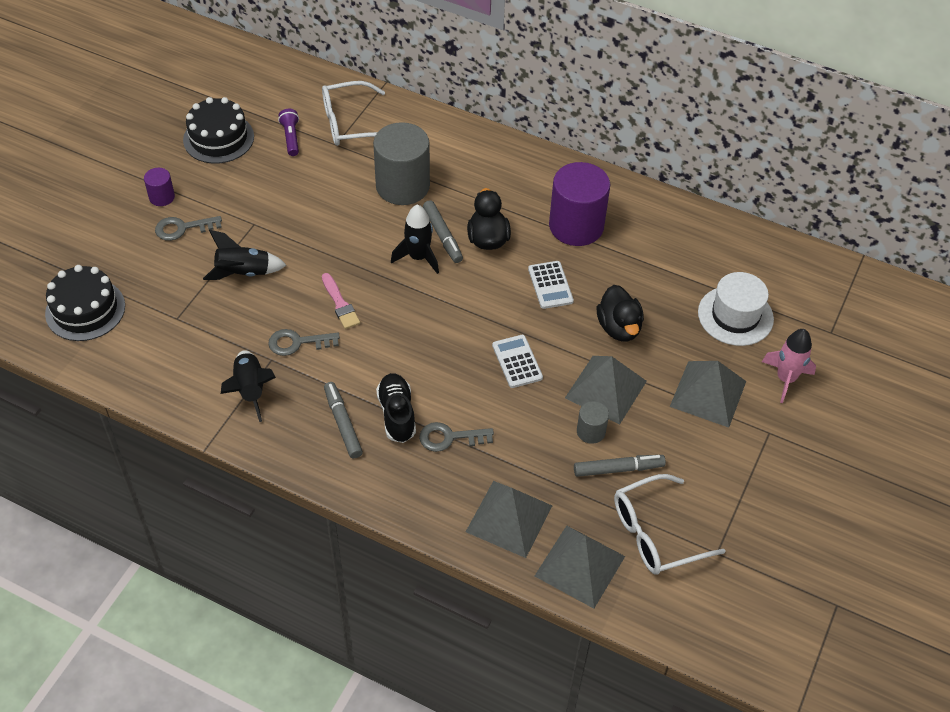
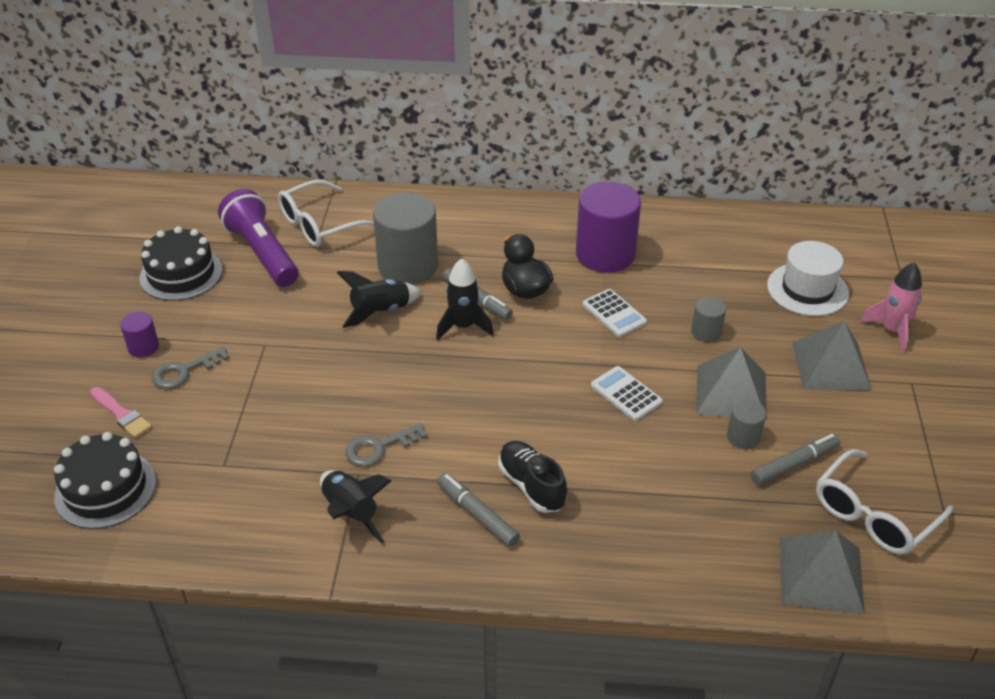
camera: 20 degrees left, 10 degrees down
black rocket [203,230,286,280] -> black rocket moved to [337,271,422,328]
purple flashlight [278,109,299,156] -> purple flashlight [218,189,299,287], size x2.06
pink brush [322,273,360,329] -> pink brush moved to [90,387,152,438]
grey key [419,422,494,452] -> none
grey pyramid [466,481,552,558] -> none
black duck [597,285,644,341] -> grey cylinder [691,297,726,342]

